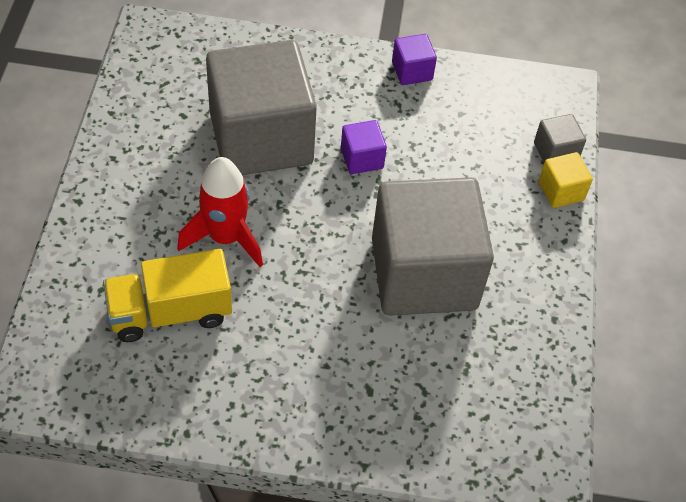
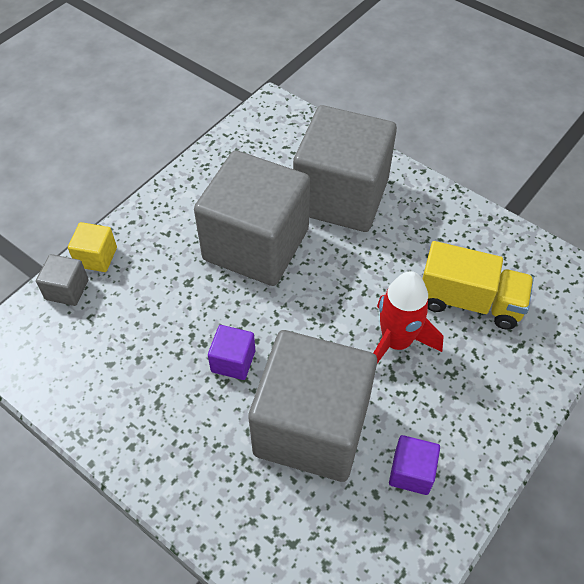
camera: 145 degrees left, 0 degrees up
purple cube [392,34,437,85] -> purple cube moved to [389,435,440,495]
none -> grey cube [293,105,397,232]

